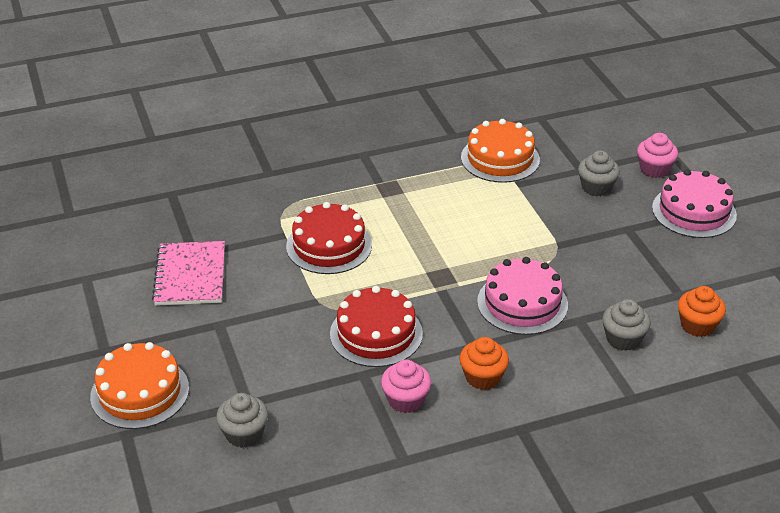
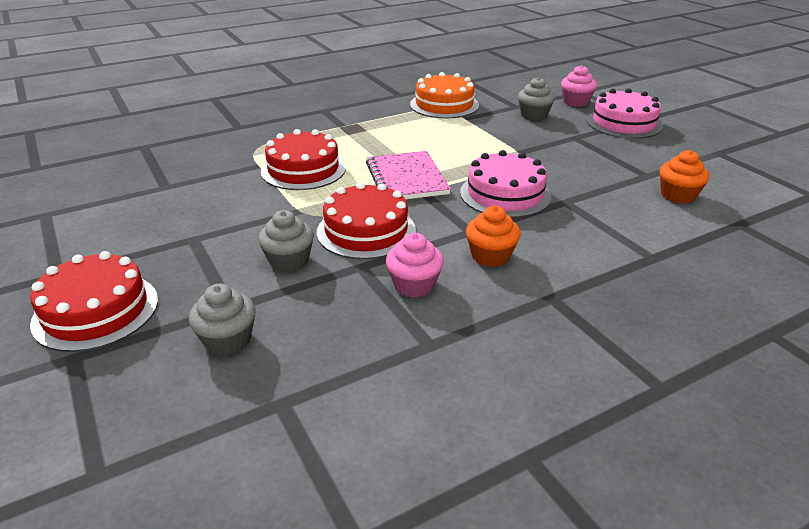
camera: 10 degrees left, 5 degrees down
orange cake [90,342,189,429] -> red cake [30,251,158,352]
pink notebook [152,241,225,306] -> pink notebook moved to [366,151,451,199]
grey cupcake [602,299,651,351] -> grey cupcake moved to [258,210,314,272]

